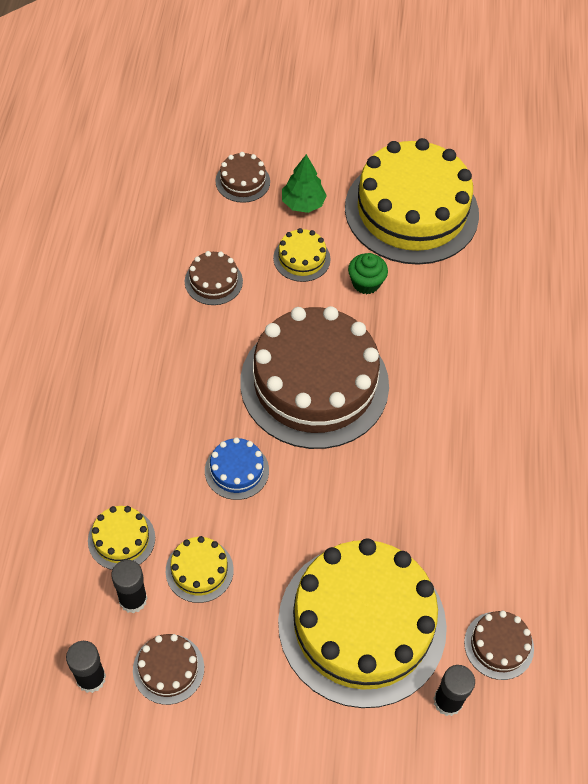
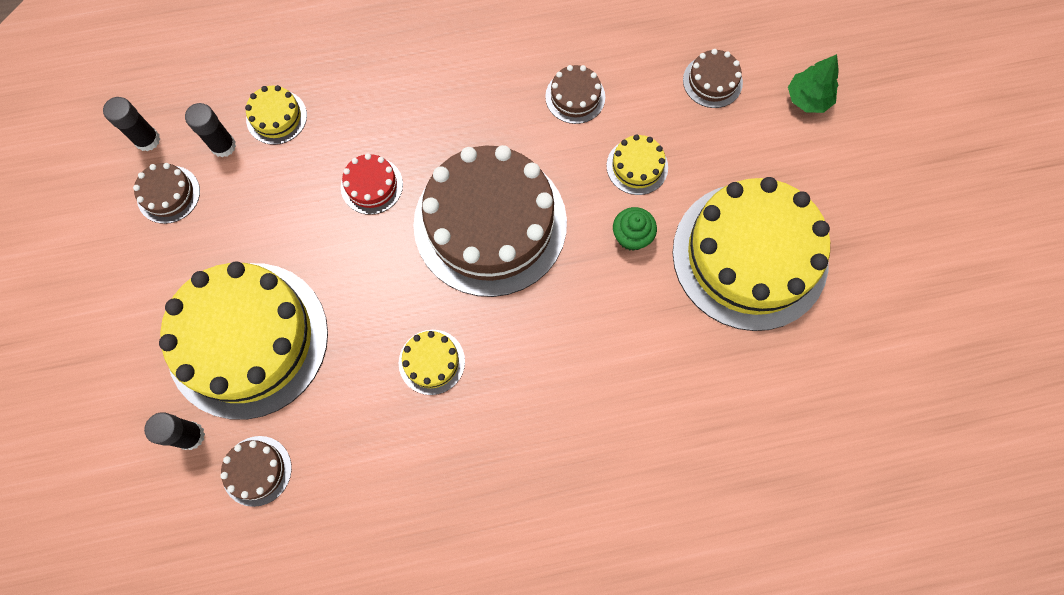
camera: 75 degrees right, 15 degrees up
yellow cake [166,536,234,603] -> yellow cake moved to [399,330,465,395]
blue cake [205,437,269,500] -> red cake [341,154,403,215]
green tree [282,154,327,213] -> green tree moved to [788,54,839,113]

